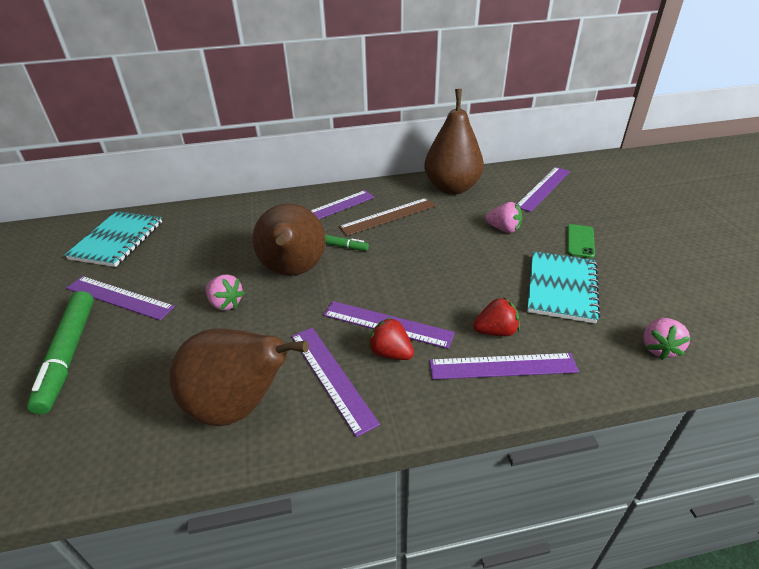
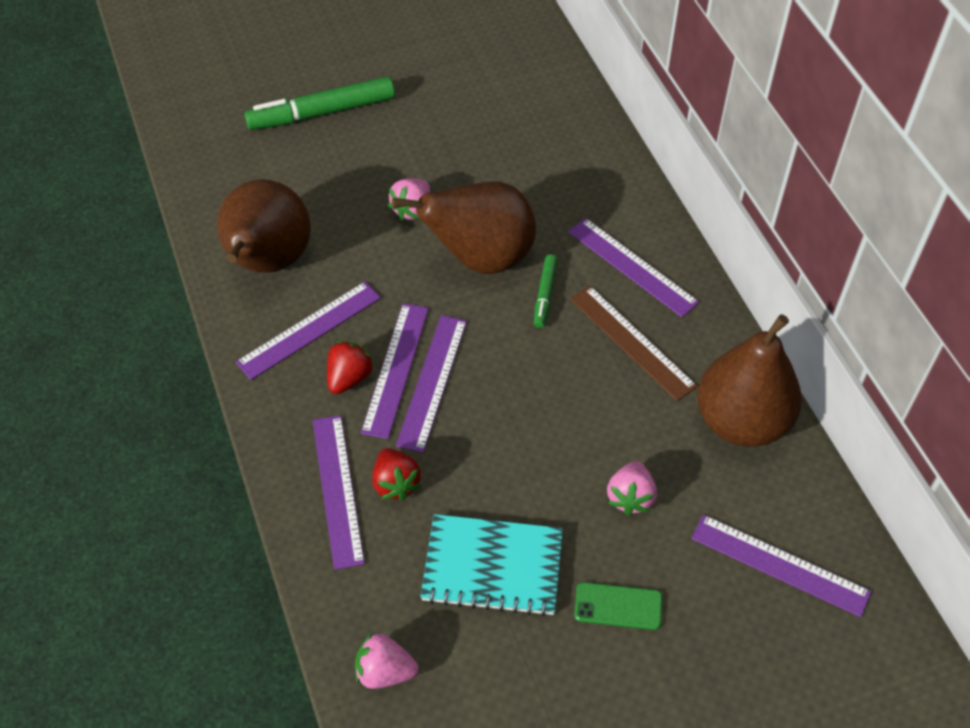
camera: 80 degrees right, 15 degrees up
turquoise notebook [65,211,162,267] -> none
purple ruler [66,276,175,320] -> purple ruler moved to [396,315,467,452]

